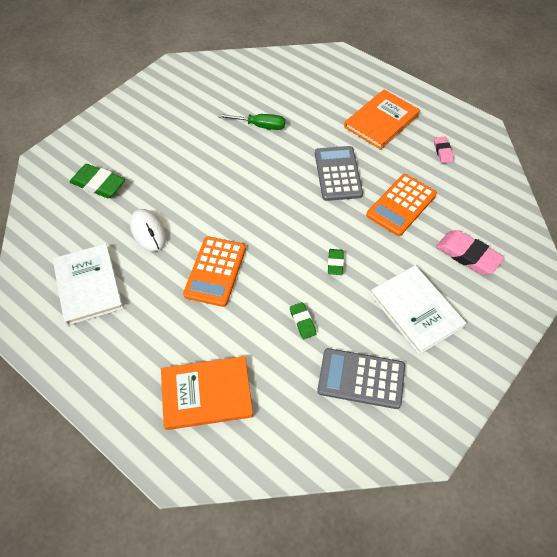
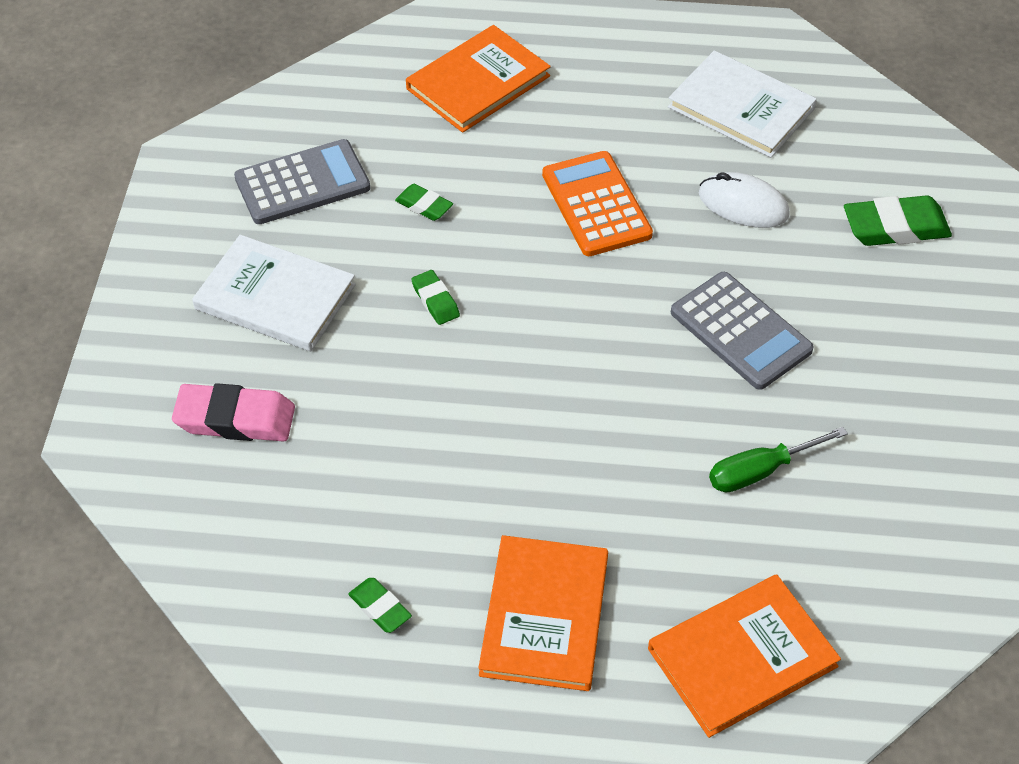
camera: 145 degrees right, 5 degrees down
grey calculator [315,146,363,201] -> grey calculator moved to [671,272,814,390]
orange calculator [366,174,437,236] -> none
pink eraser [434,136,454,163] -> green eraser [348,578,412,633]
none -> orange book [648,574,841,738]

